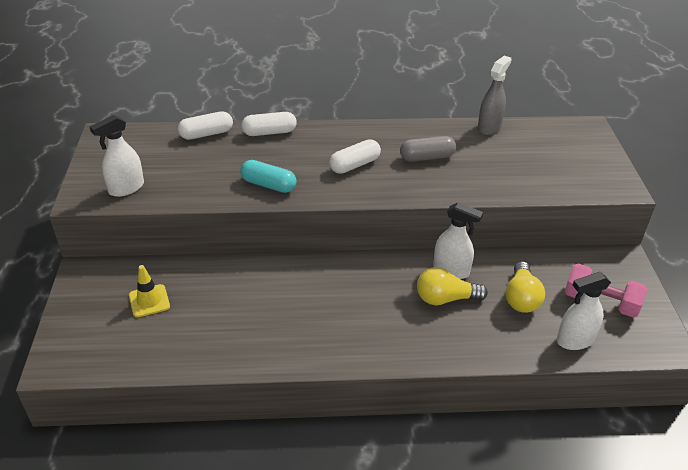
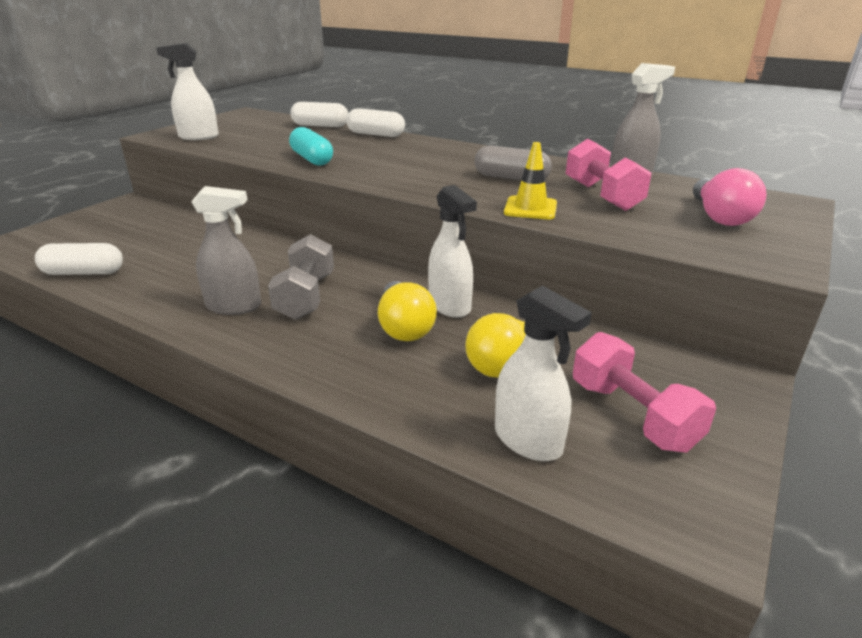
camera: 35 degrees right, 10 degrees down
yellow traffic cone [129,265,170,318] -> yellow traffic cone moved to [504,142,557,219]
white capsule [329,139,381,174] -> white capsule moved to [35,243,123,275]
yellow light bulb [417,267,488,305] -> yellow light bulb turned 135 degrees counterclockwise [378,281,437,341]
white spray bottle [557,272,611,350] -> white spray bottle turned 150 degrees counterclockwise [495,285,592,461]
none -> grey spray bottle [191,186,261,315]
none -> grey dumbbell [268,234,334,320]
none -> pink dumbbell [566,138,651,211]
none -> pink light bulb [693,168,767,226]

